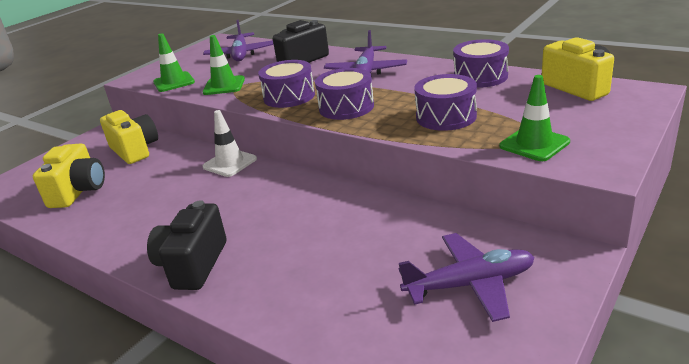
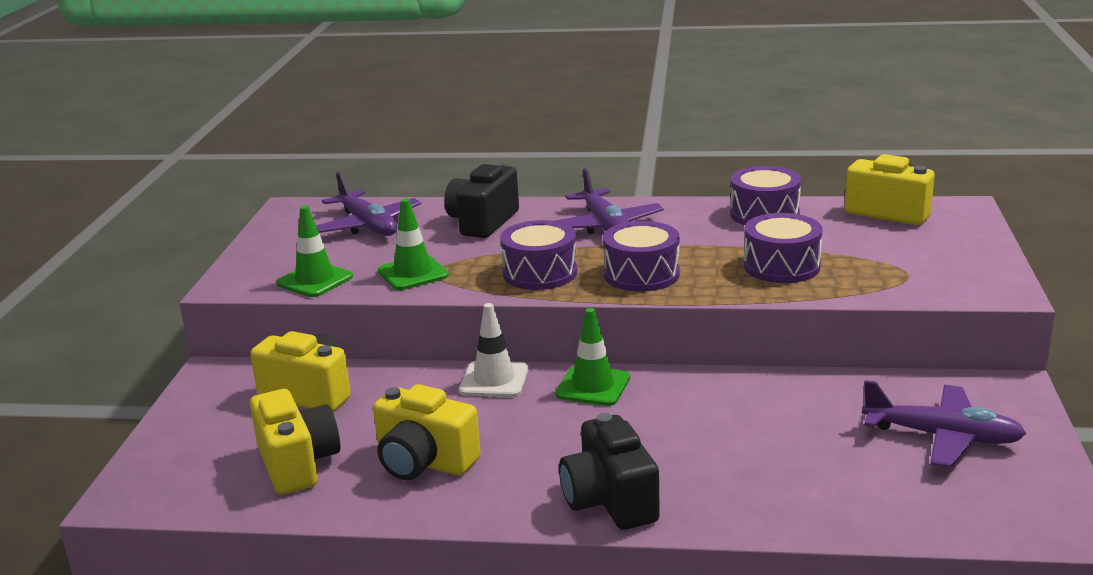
camera: 30 degrees left, 5 degrees down
purple plane [399,233,535,322] -> purple plane turned 60 degrees clockwise [862,380,1026,468]
green traffic cone [500,75,570,161] -> green traffic cone moved to [555,308,630,406]
none -> yellow camera [373,384,481,480]

